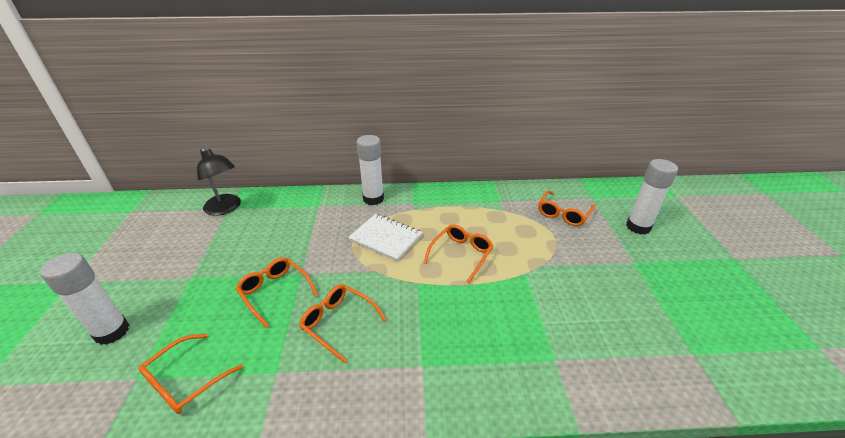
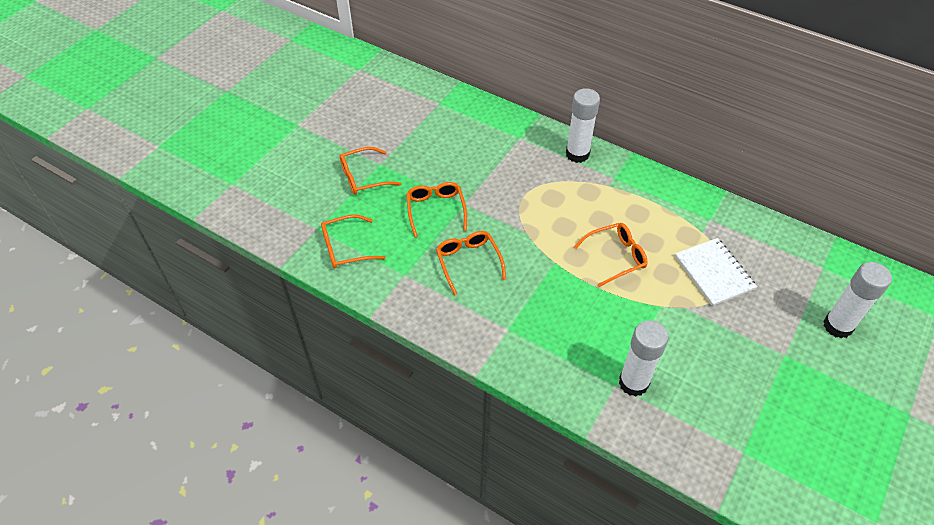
camera: 35 degrees right, 15 degrees up
white glue stick [40,253,129,345] -> white glue stick moved to [619,320,669,397]
black lamp [197,147,241,216] -> none
white notebook [348,214,423,261] -> white notebook moved to [675,238,757,306]
orange glasses [538,190,595,226] -> orange glasses moved to [340,147,401,195]

